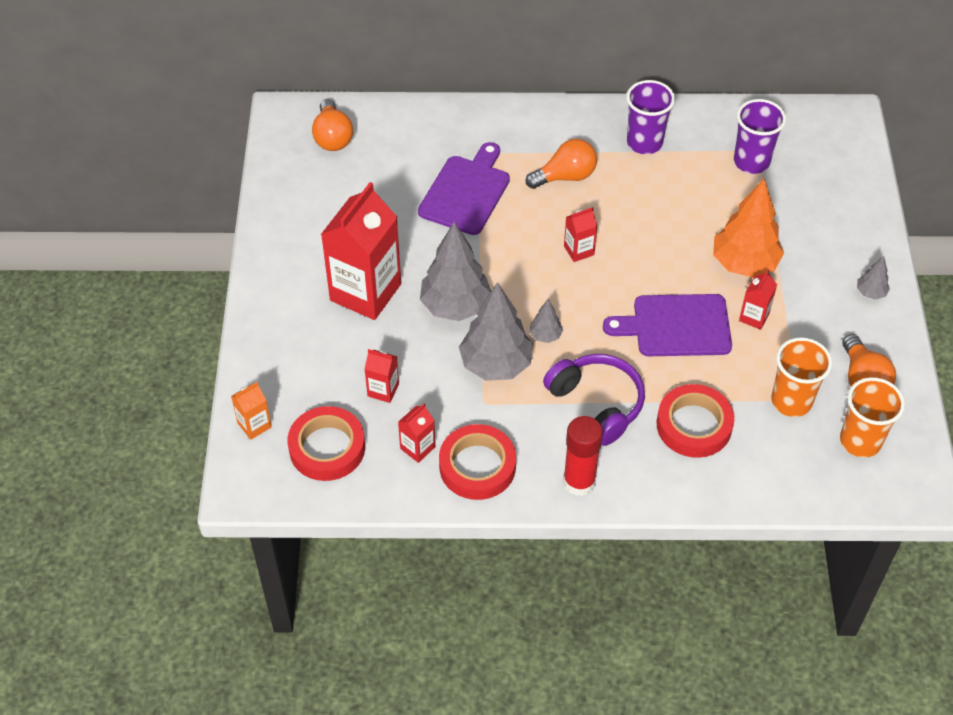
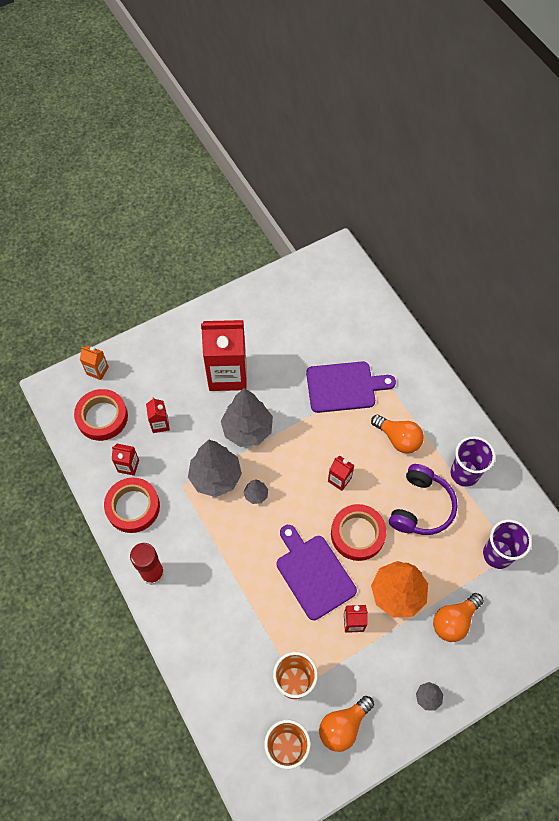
camera: 60 degrees right, 10 degrees up
orange light bulb [312,99,353,151] -> orange light bulb moved to [433,593,484,642]
purple headphones [543,354,645,446] -> purple headphones moved to [389,464,458,535]
red tape [657,384,734,458] -> red tape moved to [331,504,387,561]

